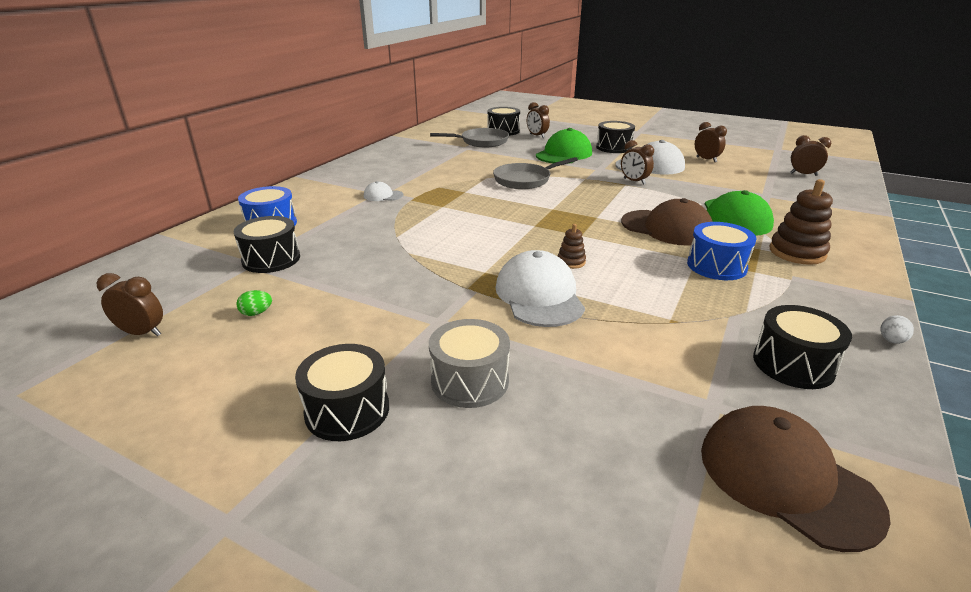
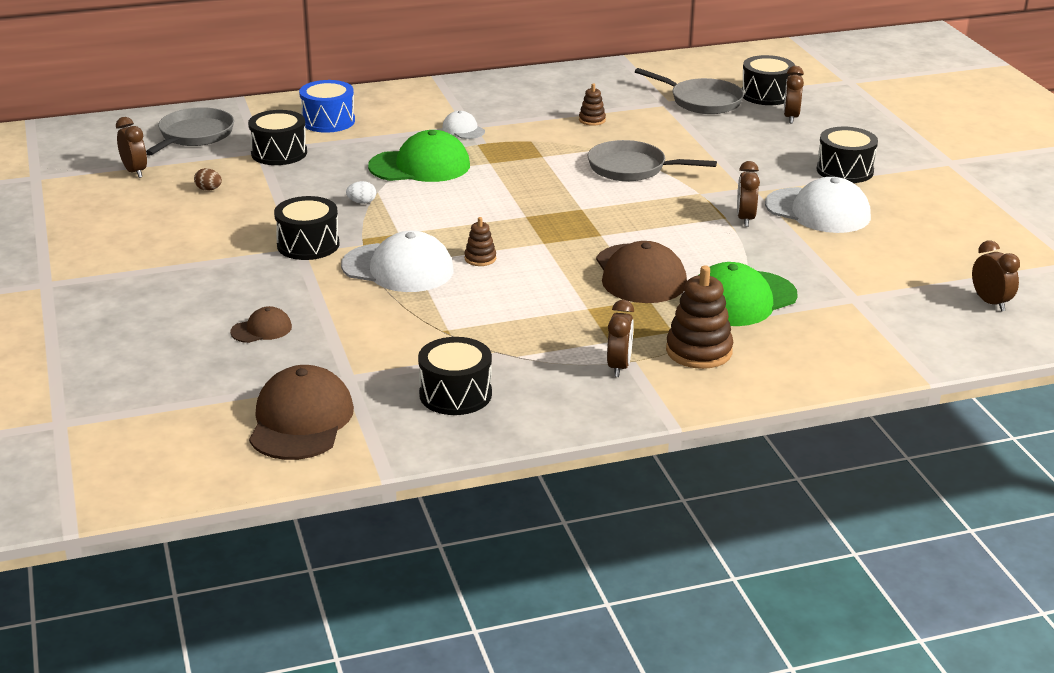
camera: 45 degrees right, 0 degrees up
green egg [236,290,272,316] -> brown egg [194,168,222,191]
black drum [295,344,389,441] -> black drum moved to [274,196,340,260]
grey drum [429,319,510,408] -> none
white cap [496,250,585,327] -> white cap turned 75 degrees clockwise [341,231,454,292]
green cap [536,128,592,164] -> green cap moved to [368,130,470,182]
blue drum [687,222,756,280] -> none
brown clock [695,122,727,162] -> brown clock moved to [607,300,634,377]
white egg [881,315,914,344] -> white egg moved to [346,181,376,204]
none -> grey pan [146,107,234,155]
none -> brown cap [230,306,292,343]
none -> brown stacking toy [579,83,606,126]

